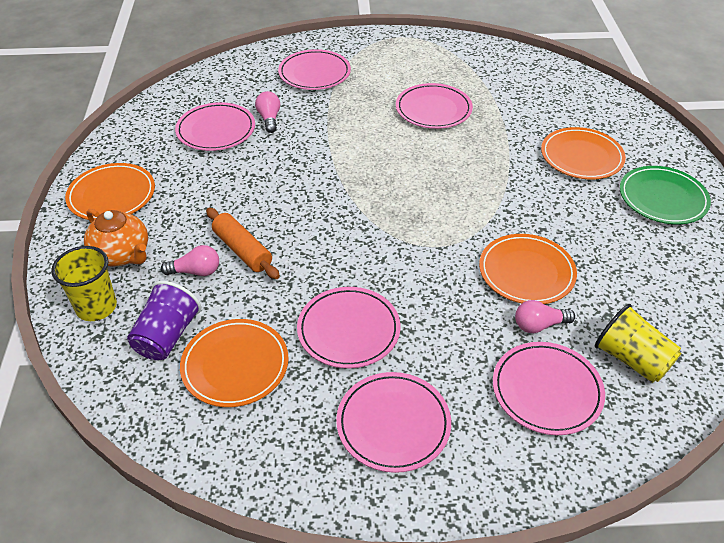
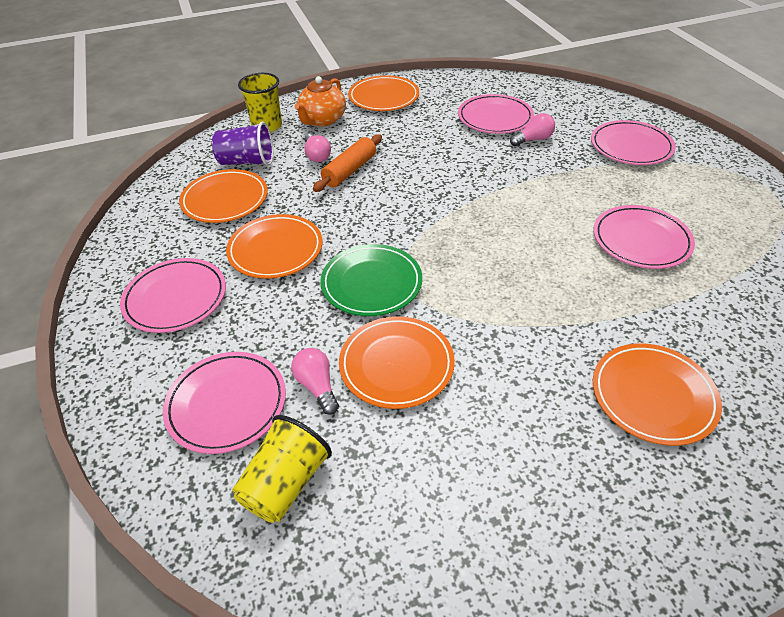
camera: 75 degrees right, 0 degrees up
pink plate [297,287,400,368] -> orange plate [226,214,323,279]
green plate [620,166,711,224] -> green plate moved to [320,244,422,316]

